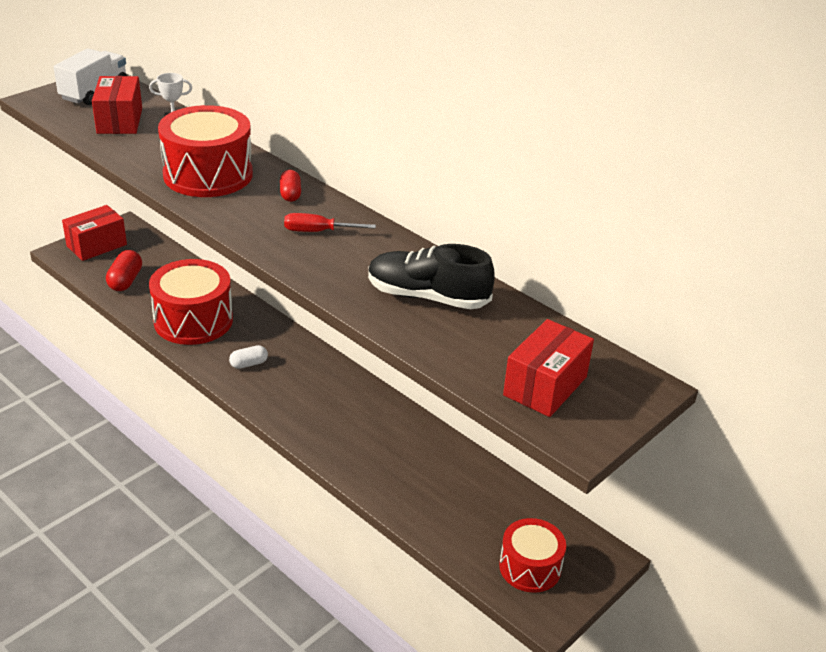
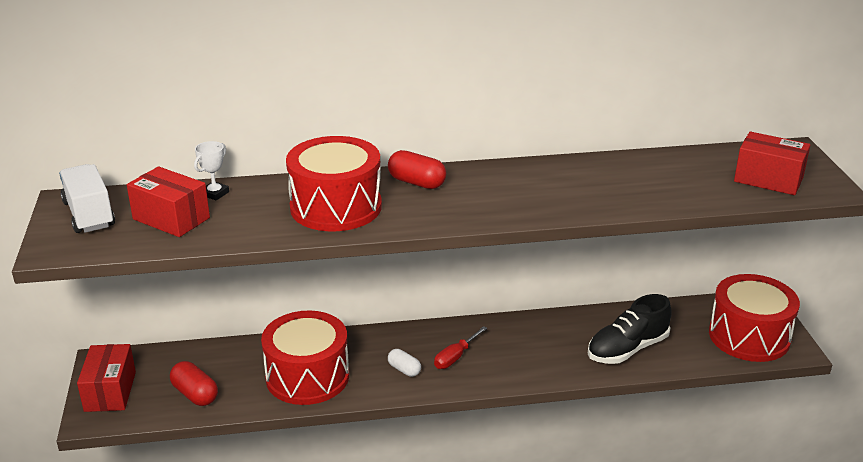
camera: 50 degrees left, 5 degrees down
white capsule [229,345,268,369] -> white capsule turned 60 degrees counterclockwise [388,349,421,377]
red capsule [280,170,301,202] -> red capsule [388,150,446,189], size x1.51
red screwdriver [284,213,376,232] -> red screwdriver moved to [434,326,487,369]
black shoe [368,244,495,309] -> black shoe moved to [587,294,672,364]
red drum [499,518,566,593] -> red drum [709,274,800,362], size x1.61
red box [503,319,594,417] -> red box turned 45 degrees counterclockwise [734,131,811,195]

